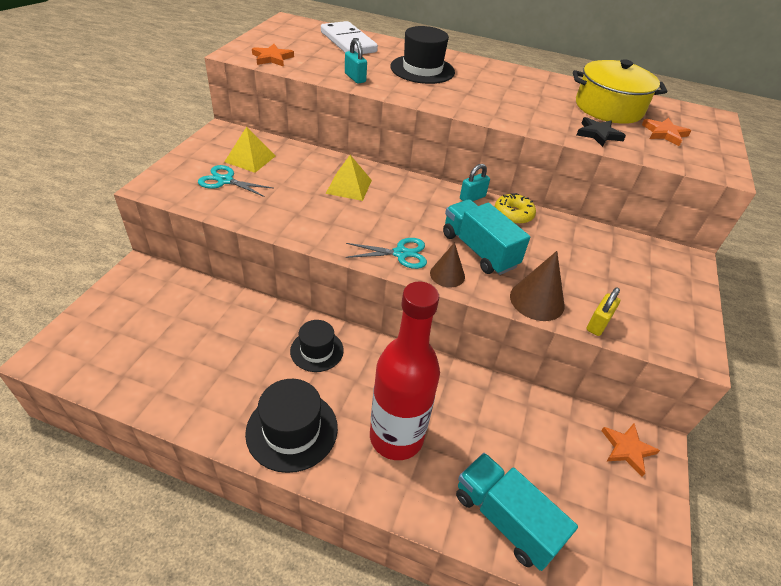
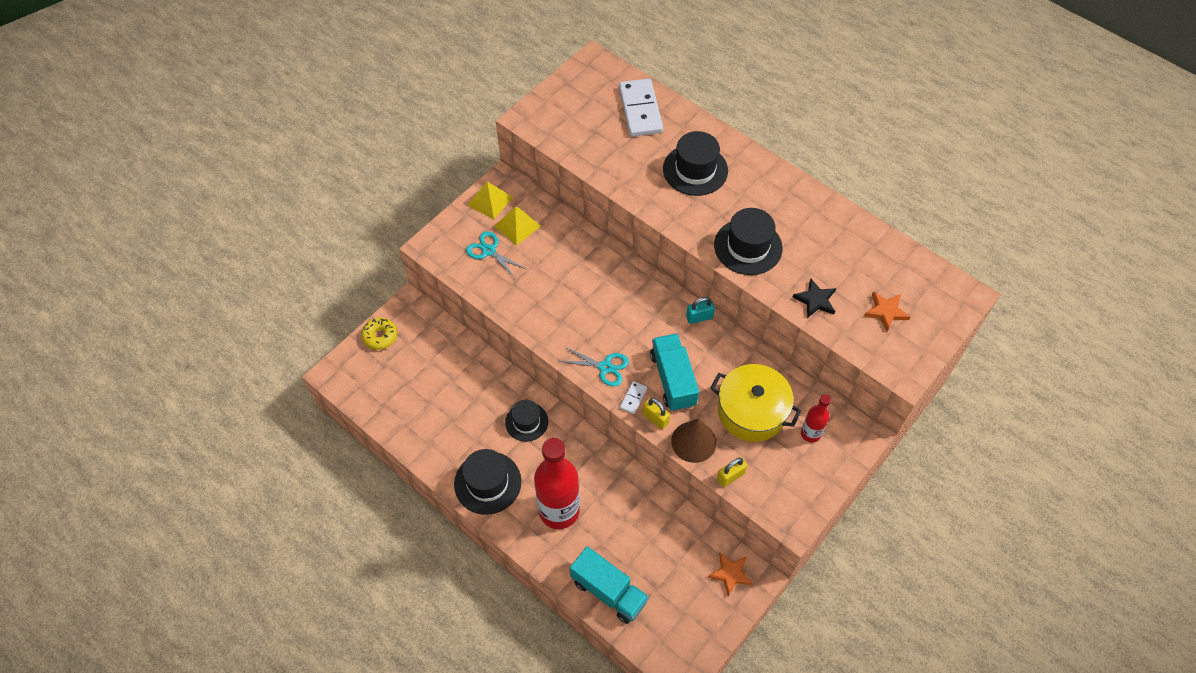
camera: 25 degrees right, 15 degrees up
orange star [252,44,294,67] -> none
yellow pyramid [326,155,372,201] -> yellow pyramid moved to [468,181,513,219]
turquoise padlock [345,39,367,84] -> none
brown cone [430,242,465,287] -> white domino [620,381,647,414]
turquoise truck [456,453,578,571] -> turquoise truck turned 150 degrees clockwise [570,546,649,624]
yellow donut [495,193,536,224] -> yellow donut moved to [361,318,397,350]
yellow pot [573,59,667,124] -> yellow pot moved to [710,364,801,442]
none -> yellow padlock [643,398,670,430]
none -> black hat [714,208,783,275]
none -> red bottle [801,395,831,443]

